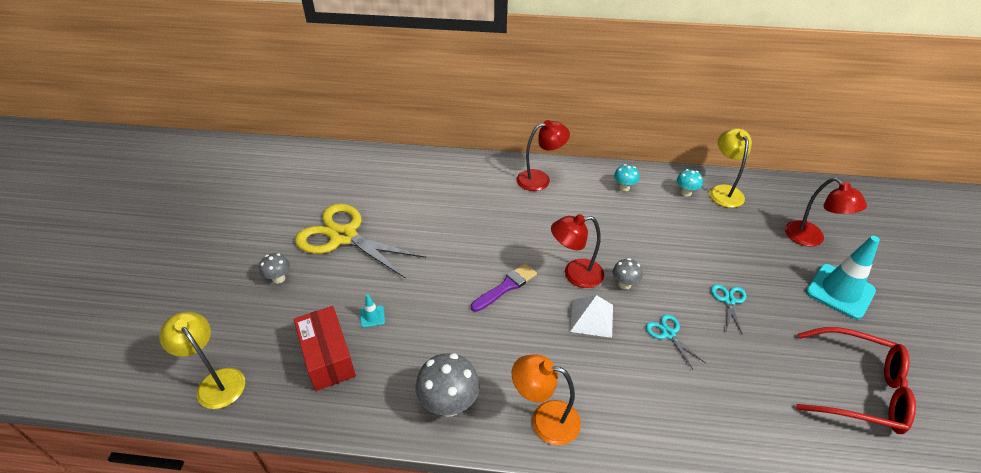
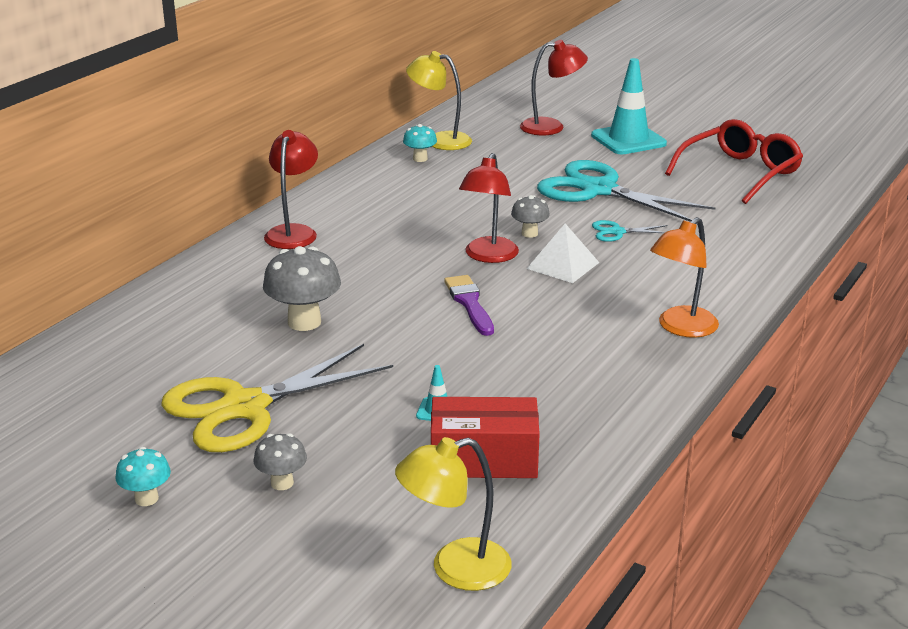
camera: 65 degrees left, 15 degrees down
grey mushroom [416,353,480,417] -> grey mushroom moved to [263,246,341,331]
turquoise mushroom [614,164,640,191] -> turquoise mushroom moved to [115,447,171,506]
turquoise scissors [711,284,746,335] -> turquoise scissors [537,160,715,222], size x2.36

